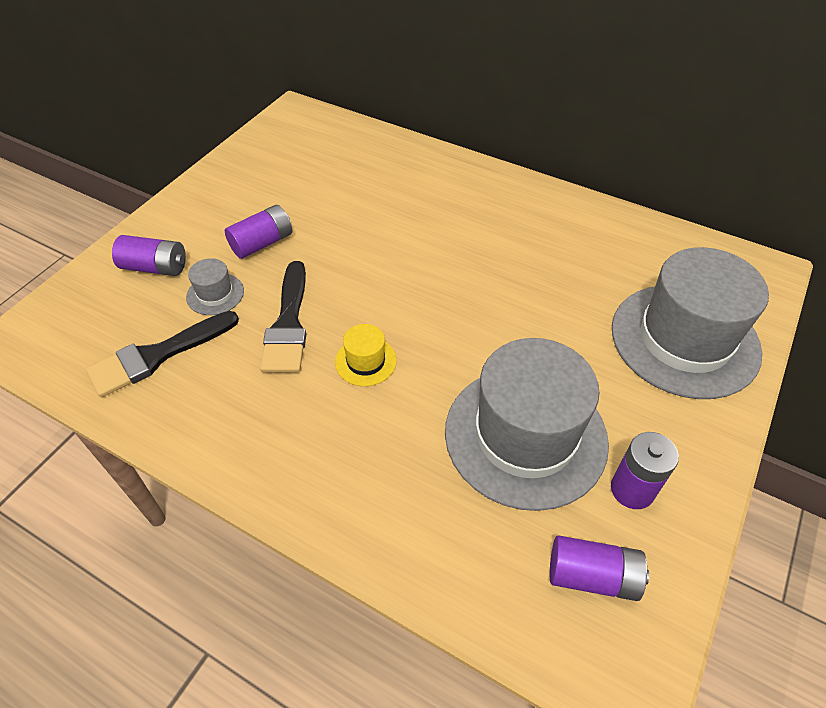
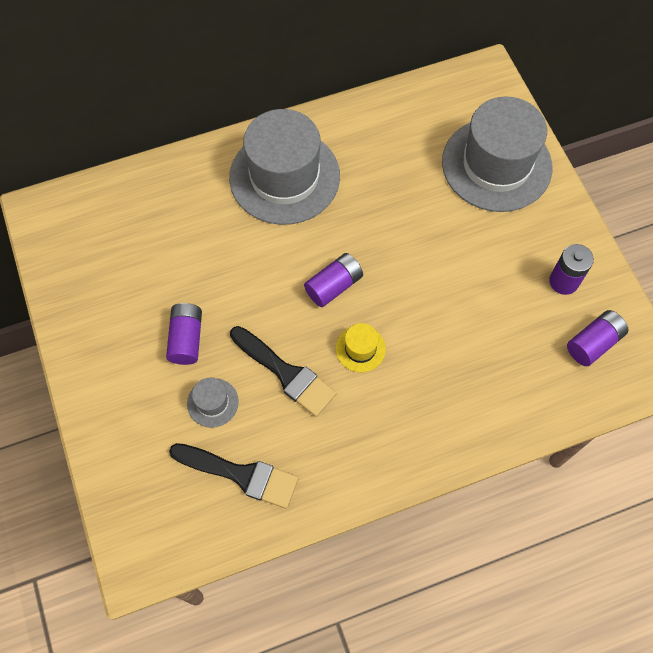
camera: 50 degrees left, 15 degrees up
black brush [86,311,239,397] -> black brush turned 75 degrees counterclockwise [169,443,298,509]
purple battery [112,235,186,276] -> purple battery moved to [304,253,363,307]
grey hat [445,338,609,511] -> grey hat moved to [229,109,340,225]

